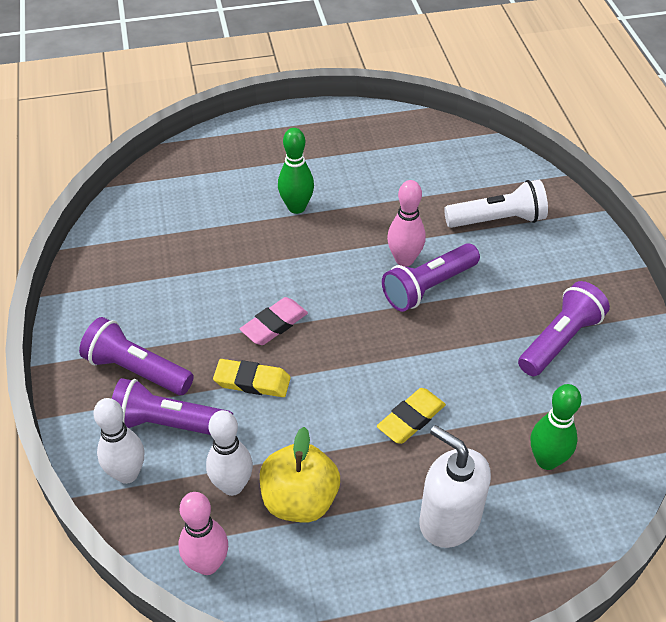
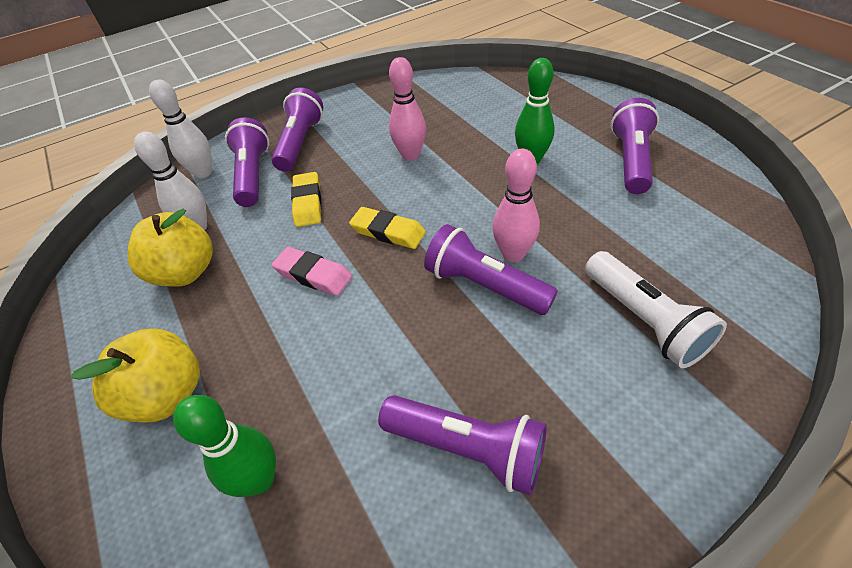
camera: 75 degrees right, 0 degrees up
pink bowling pin [179,492,228,575] -> pink bowling pin moved to [389,57,426,161]
pink eraser [240,297,308,345] -> pink eraser moved to [272,247,352,296]
yellow eraser [377,388,446,444] -> yellow eraser moved to [349,207,426,249]
white soap dispenser [419,425,491,548] -> yellow apple [71,329,200,423]
none -> purple flashlight [611,98,659,194]

